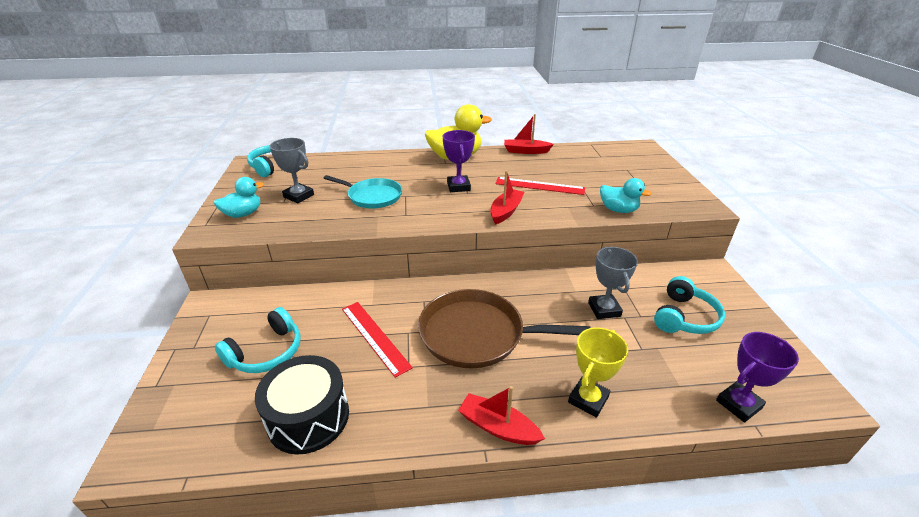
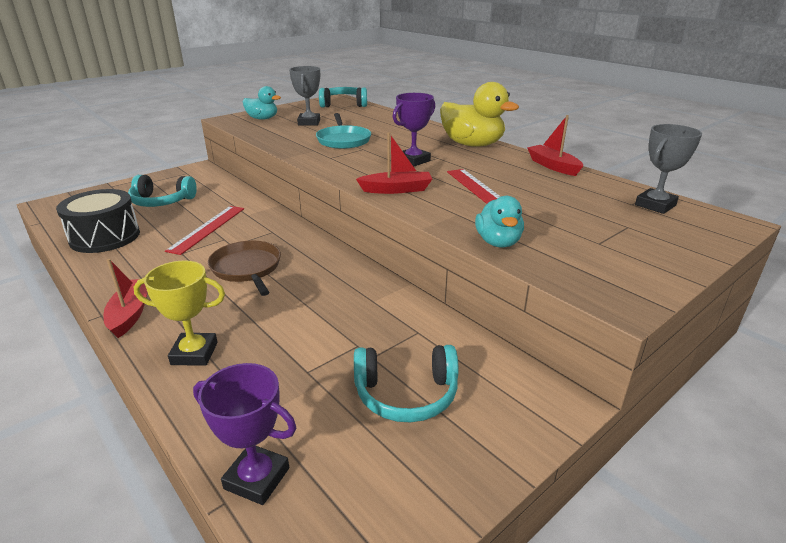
camera: 55 degrees right, 5 degrees down
brown pan [418,289,591,368] -> brown pan [208,241,281,296], size x0.64
grey trophy [588,247,638,319] -> grey trophy moved to [635,124,702,214]

